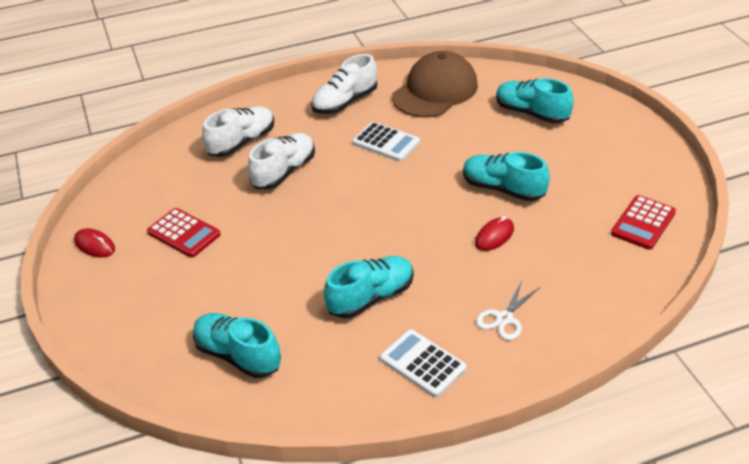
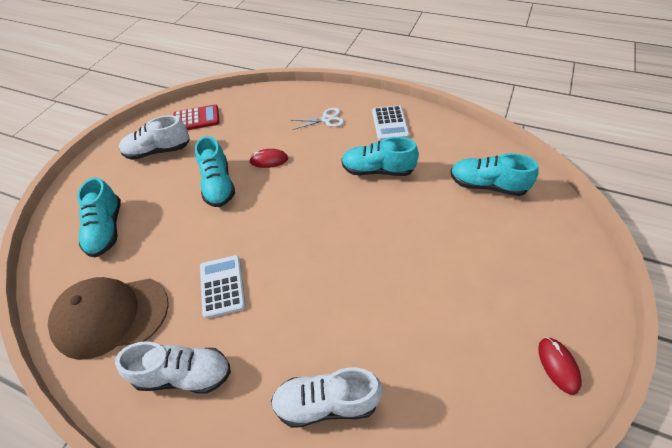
camera: 135 degrees left, 10 degrees up
red calculator [147,208,221,258] -> none
turquoise shoe [193,313,281,378] -> turquoise shoe turned 120 degrees clockwise [450,153,538,196]
white shoe [248,133,315,189] -> white shoe moved to [119,115,190,160]

